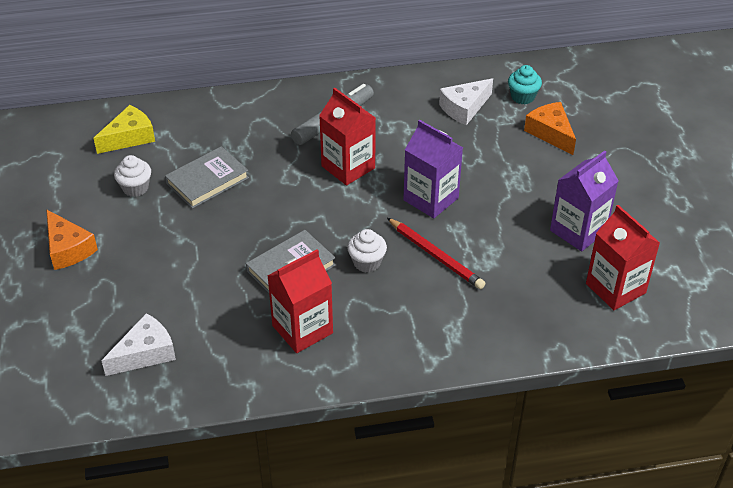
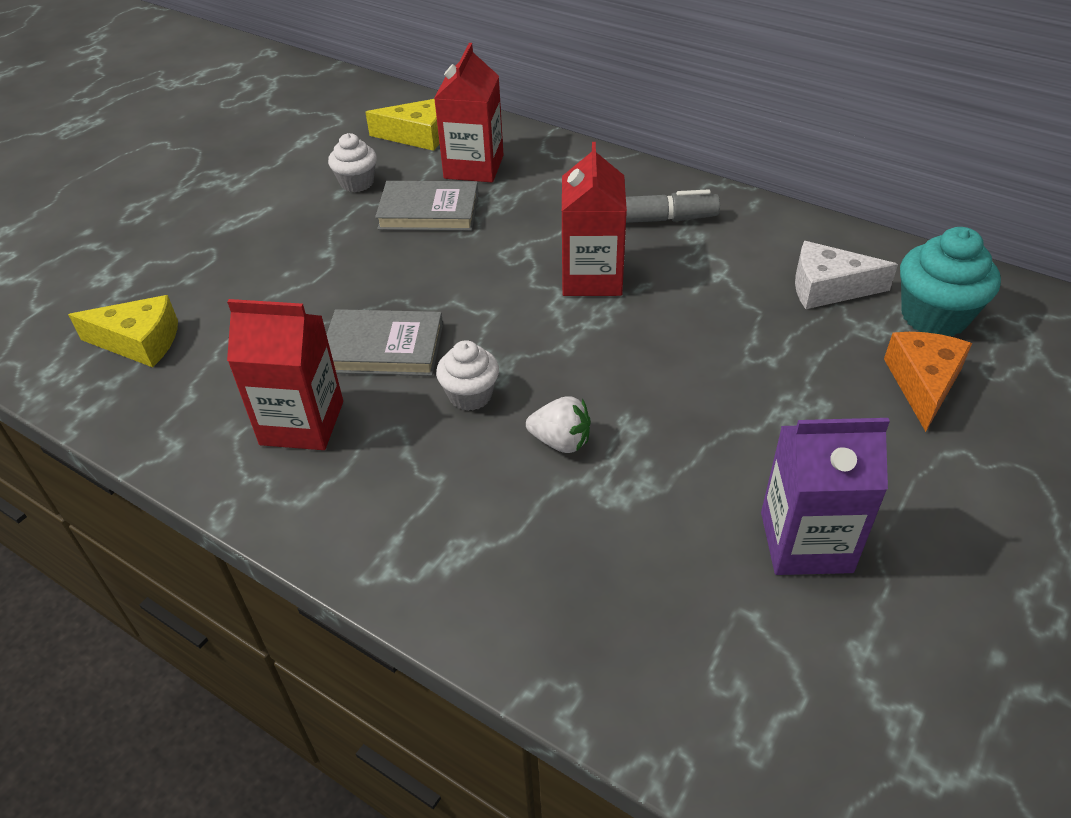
camera: 45 degrees right, 0 degrees up
orange cheese [46,209,98,270] -> none
white cheese [102,313,176,376] -> yellow cheese [68,295,178,367]
red pencil [387,218,486,289] -> white strawberry [526,396,591,453]
purple carton [403,120,463,218] -> none
turquoise cupcake [508,65,542,104] -> turquoise cupcake [900,227,1001,336], size x1.59
red carton [586,205,660,310] -> red carton moved to [434,43,503,182]

